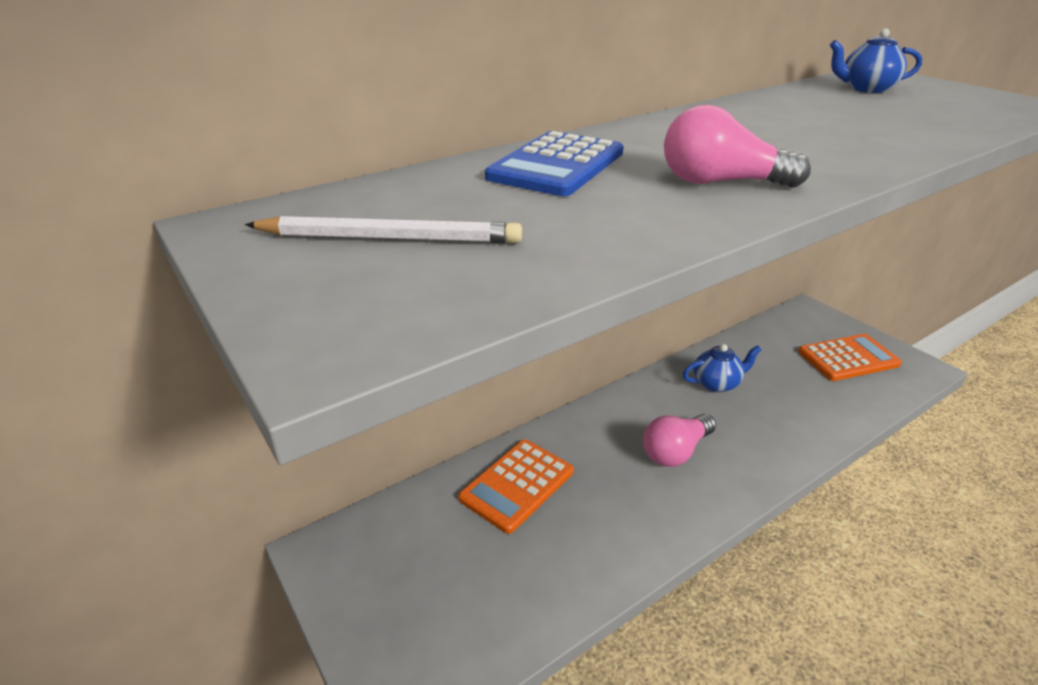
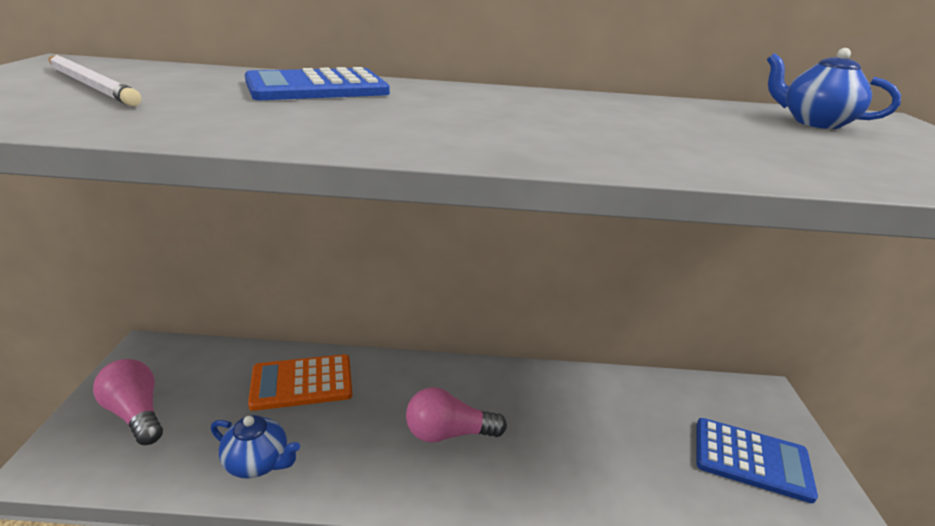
camera: 35 degrees right, 5 degrees down
pink light bulb [664,105,811,188] -> pink light bulb moved to [93,359,163,445]
blue teapot [683,344,761,392] -> blue teapot moved to [211,415,300,479]
orange calculator [798,334,902,381] -> blue calculator [697,418,818,503]

